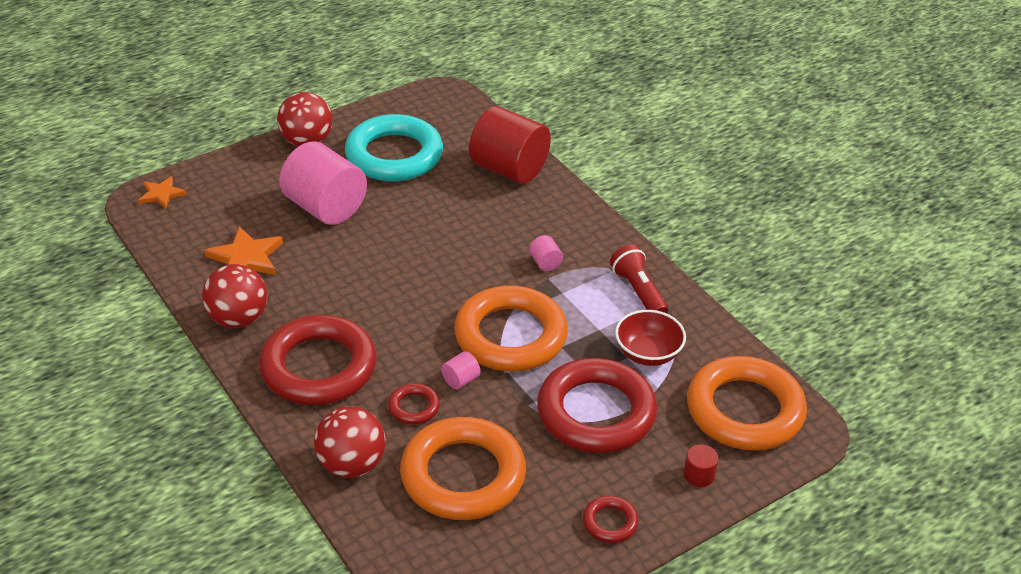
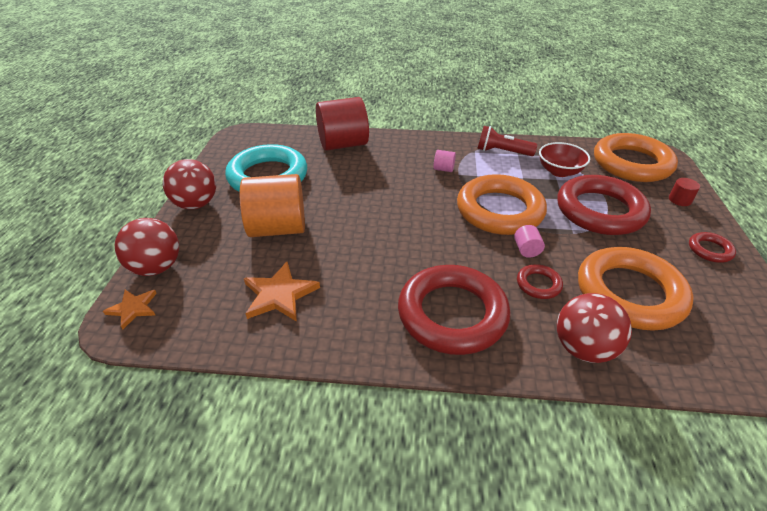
camera: 50 degrees left, 0 degrees up
red ball [202,264,267,328] -> red ball moved to [115,218,179,276]
pink cylinder [279,142,367,225] -> orange cylinder [240,174,305,237]

